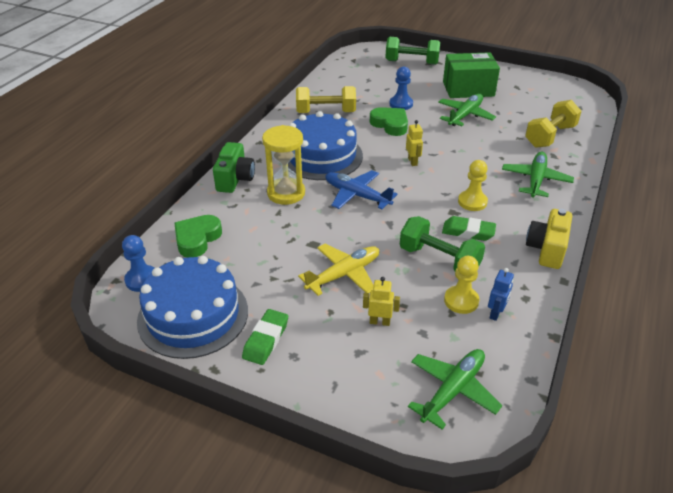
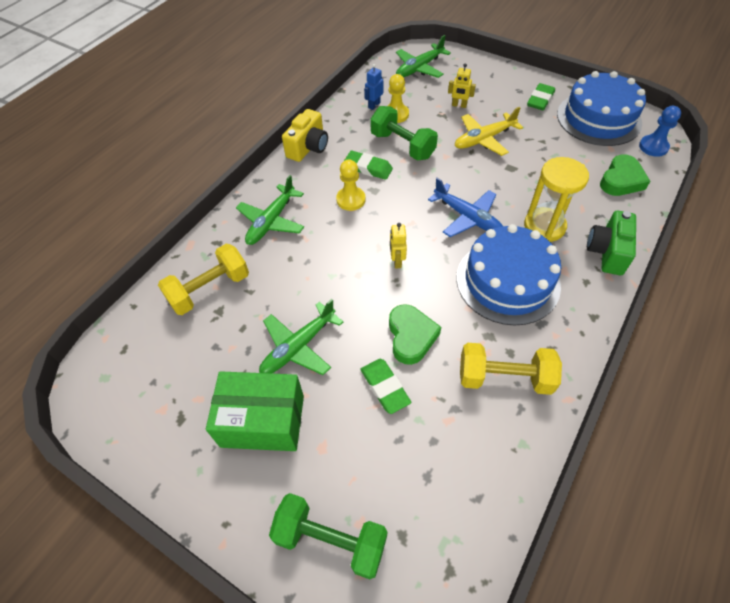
camera: 170 degrees left, 15 degrees up
green heart [370,107,408,136] -> green heart turned 150 degrees counterclockwise [389,304,441,365]
blue pawn [389,66,413,110] -> green eraser [361,359,411,414]

